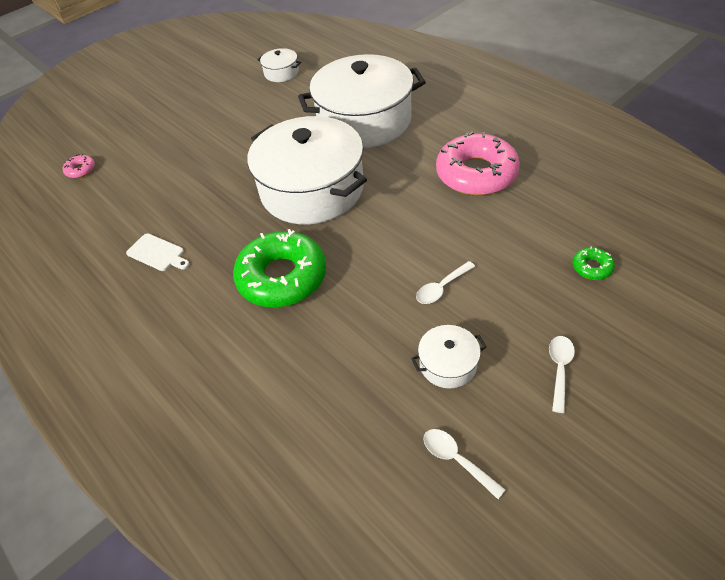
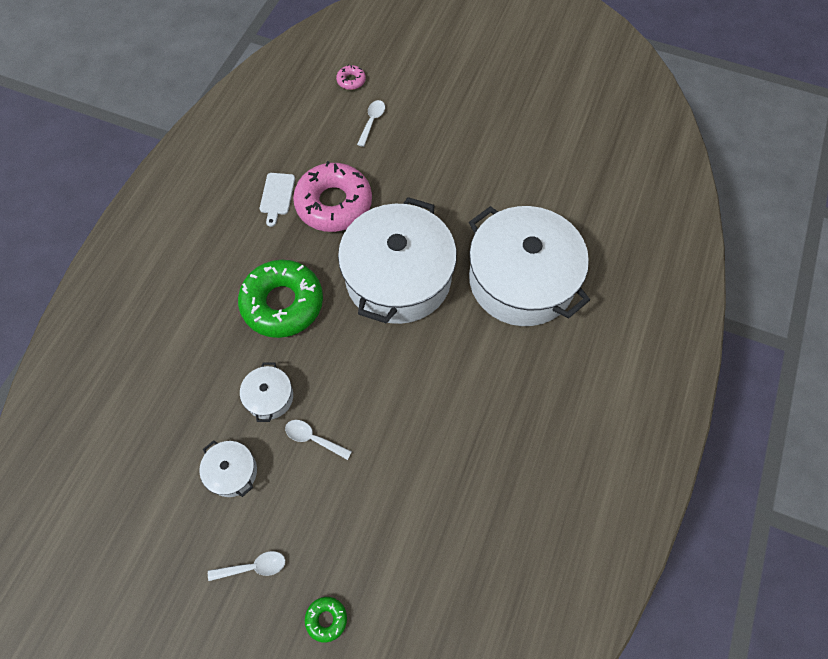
camera: 60 degrees right, 15 degrees up
white pot [257,48,301,82] -> white pot moved to [240,362,293,422]
white spoon [424,429,505,499] -> white spoon moved to [357,100,385,147]
pink donut [436,132,520,196] -> pink donut moved to [293,161,372,232]
green donut [572,246,615,280] -> green donut moved to [305,597,347,643]

